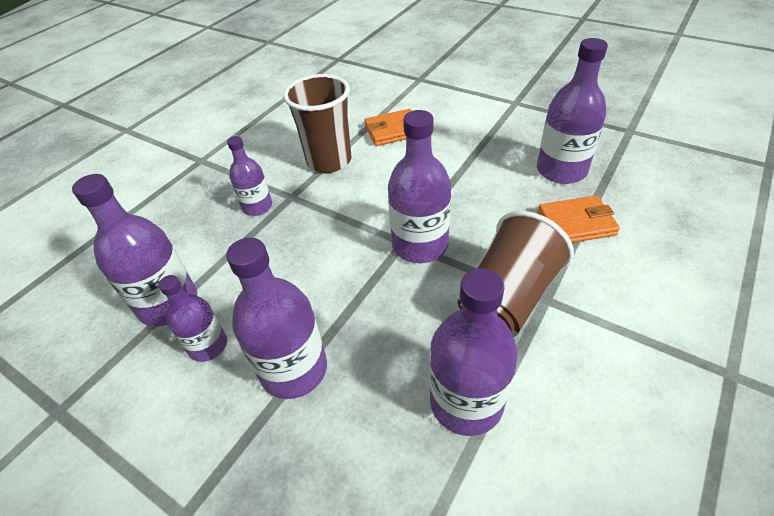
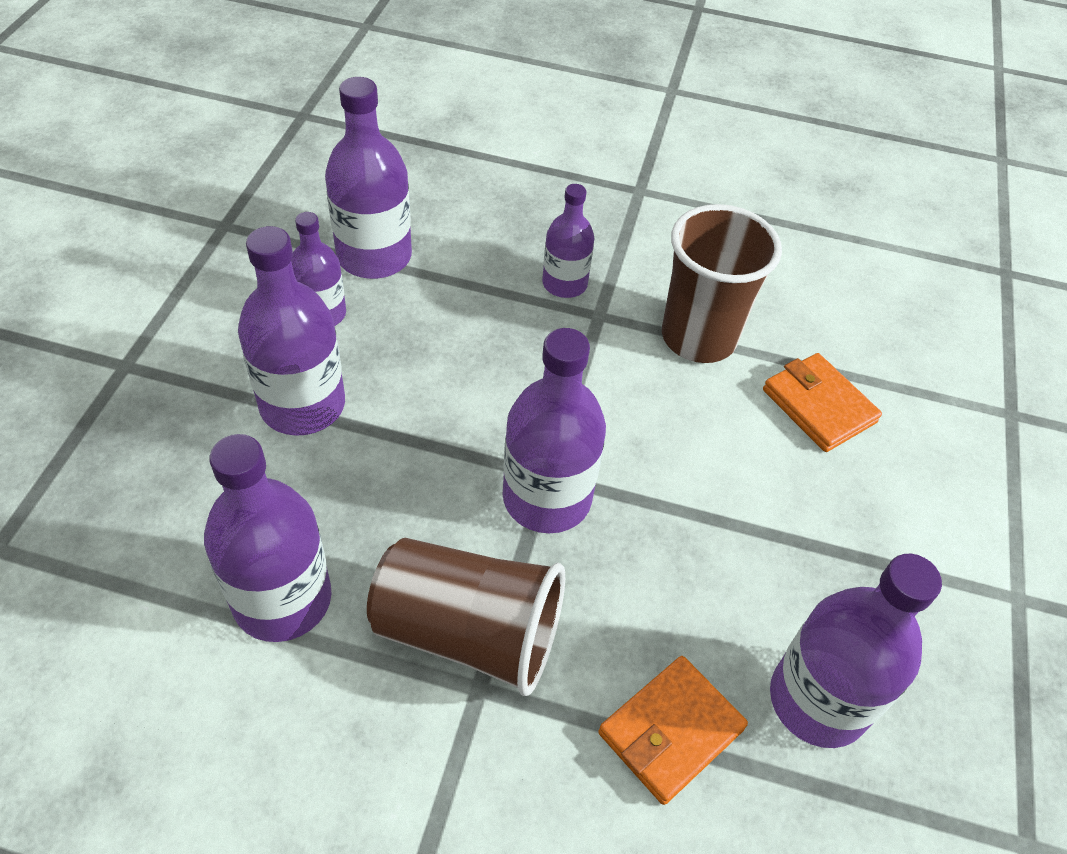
camera: 65 degrees right, 5 degrees up
orange wallet [538,195,620,243] -> orange wallet turned 75 degrees clockwise [598,656,748,805]

